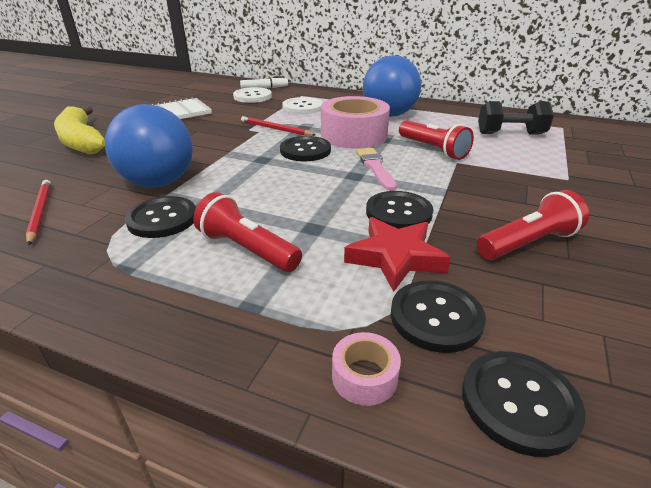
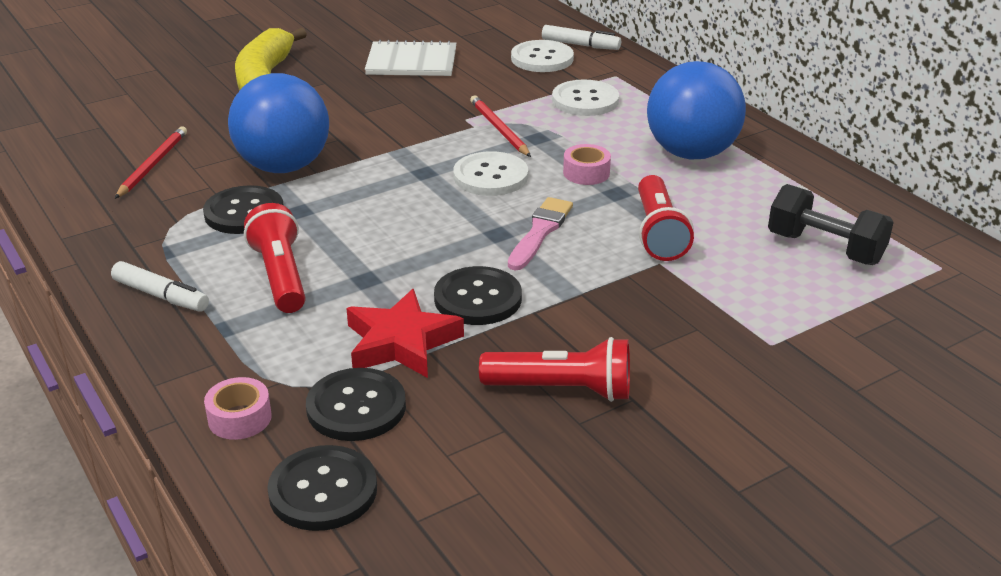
camera: 35 degrees right, 0 degrees up
black button [280,136,331,161] -> white button [453,151,528,196]
pink tape [321,96,390,149] -> pink tape [563,144,611,185], size x0.44
none -> white marker [111,261,209,312]

